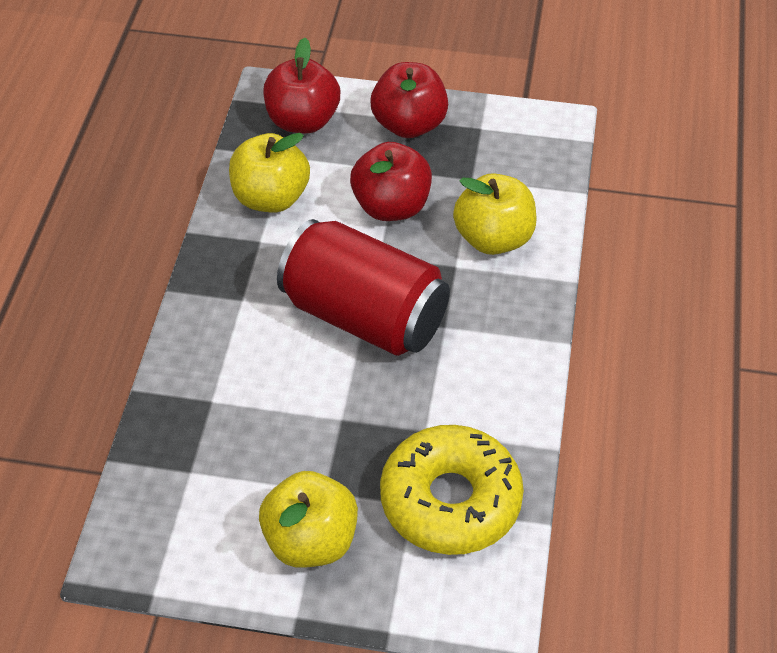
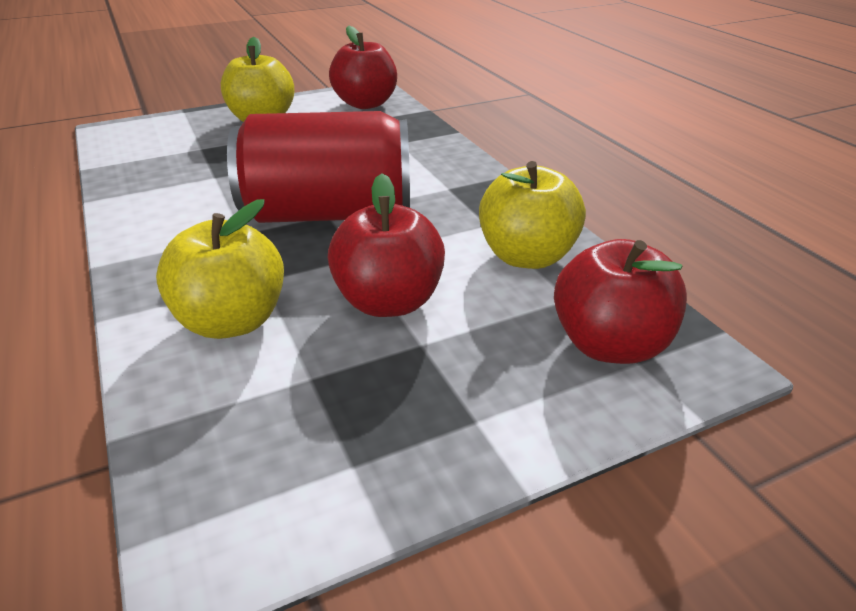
camera: 145 degrees right, 15 degrees down
red apple [371,62,448,138] -> red apple moved to [329,25,397,109]
yellow donut [380,425,524,555] -> none

